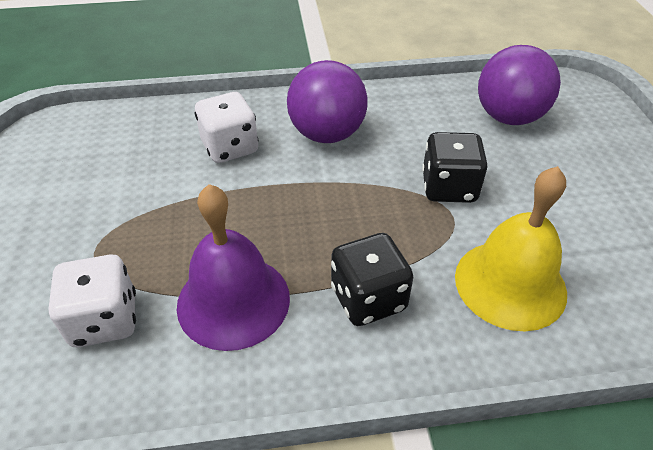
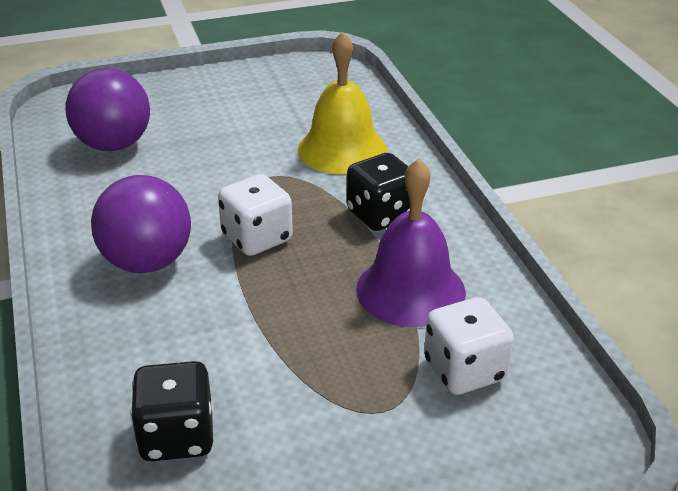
camera: 100 degrees left, 10 degrees down
white dice [195,92,258,163] -> white dice moved to [218,174,293,256]
black dice [422,132,488,203] -> black dice moved to [130,361,213,461]

